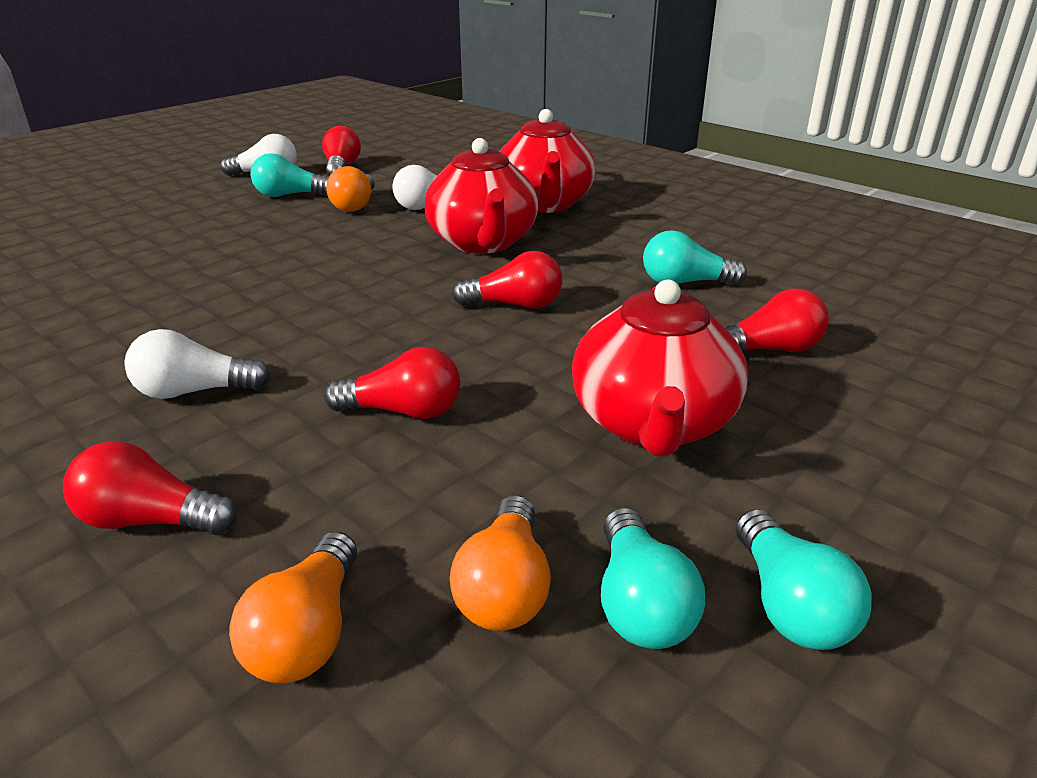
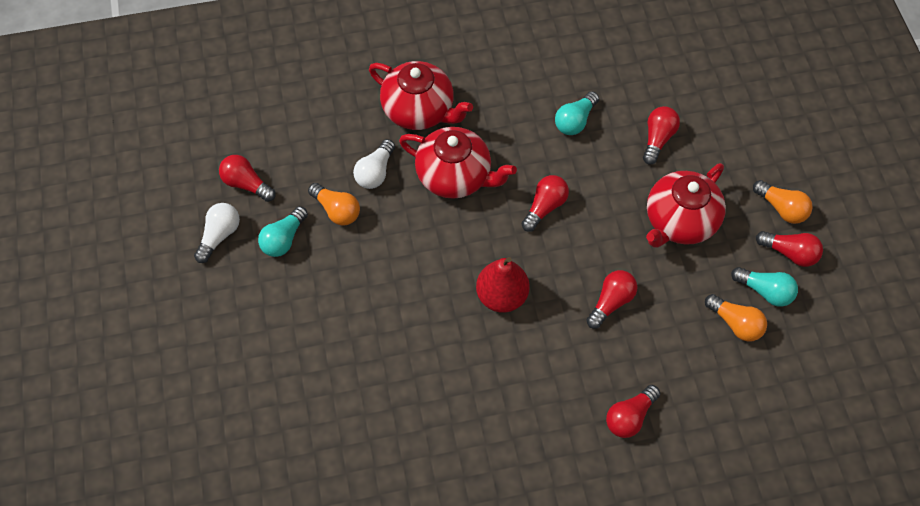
camera: 55 degrees left, 30 degrees up
white light bulb [125,329,271,399] -> none
orange light bulb [229,531,357,683] -> orange light bulb moved to [753,180,813,224]
red teapot [572,280,748,457] -> red teapot turned 90 degrees clockwise [646,163,726,247]
turquoise light bulb [736,509,872,650] -> red light bulb [756,231,823,267]
none -> red pear [476,257,530,313]

